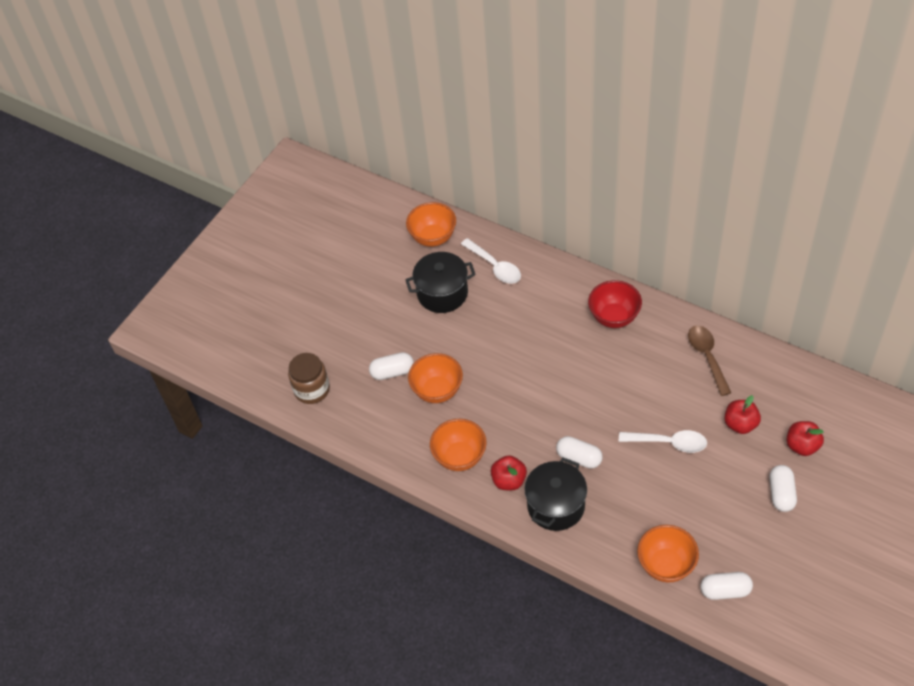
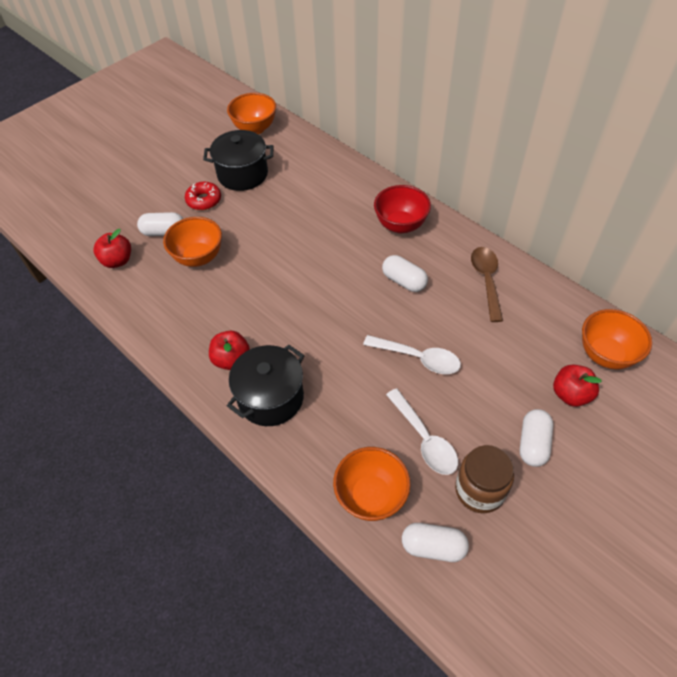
camera: 10 degrees right, 0 degrees up
brown jar [288,353,330,404] -> brown jar moved to [455,445,514,513]
orange bowl [430,419,487,471] -> orange bowl moved to [582,309,652,369]
white spoon [461,238,521,284] -> white spoon moved to [386,388,458,475]
white capsule [556,436,603,469] -> white capsule moved to [382,255,428,292]
red apple [724,395,761,434] -> red apple moved to [94,229,131,268]
none -> red donut [185,182,221,210]

